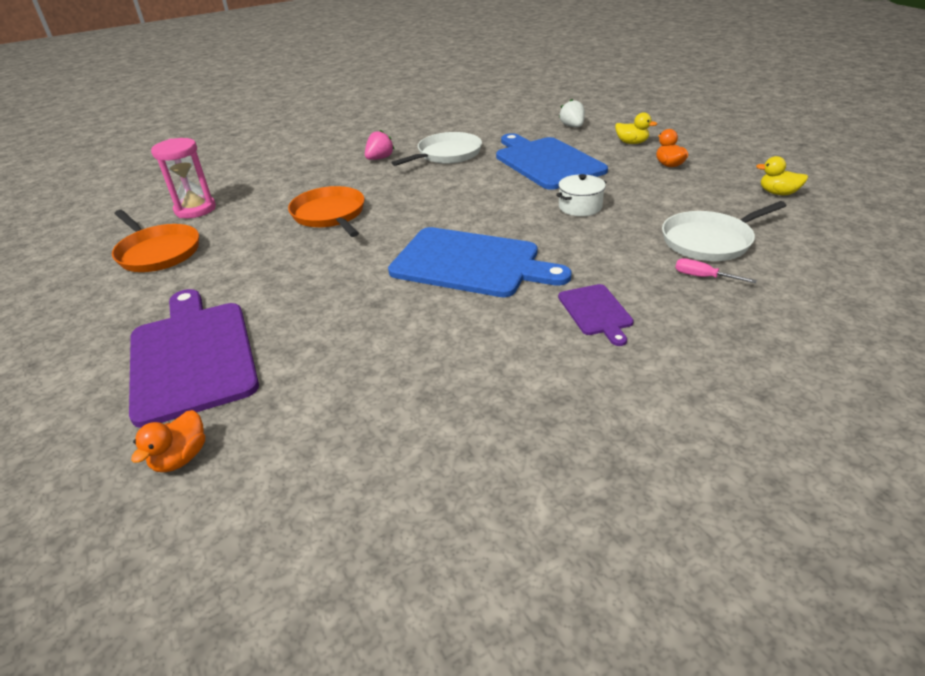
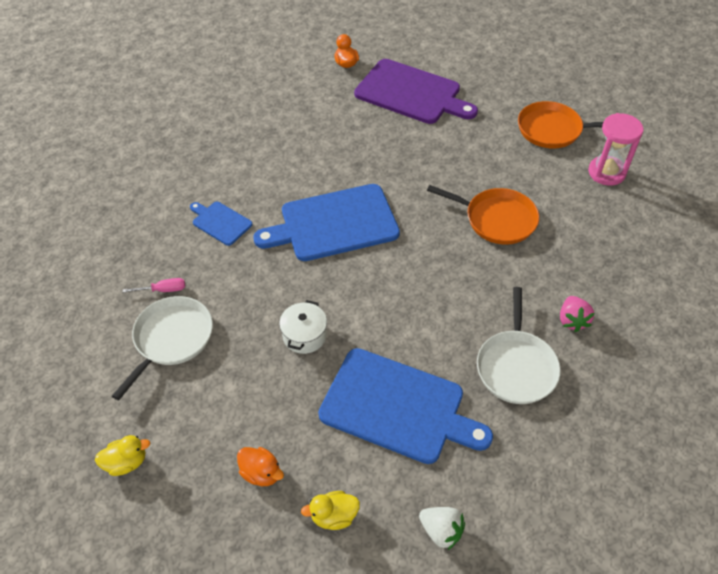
camera: 140 degrees right, 15 degrees up
purple cutting board [558,284,634,346] -> blue cutting board [190,202,252,246]

